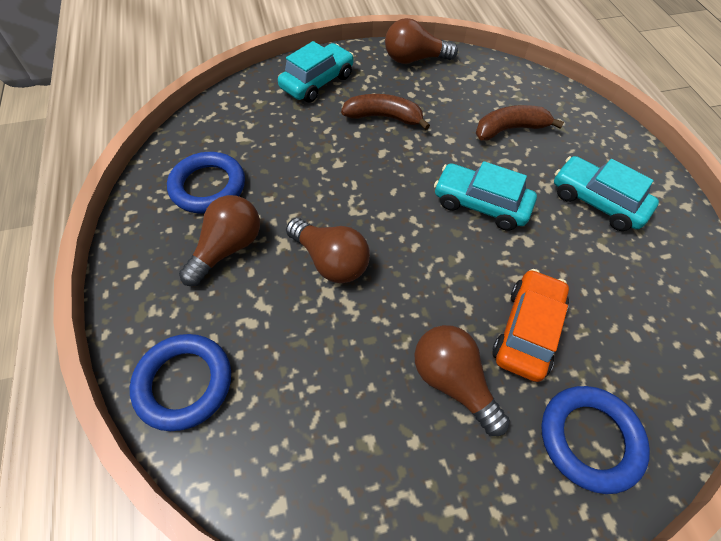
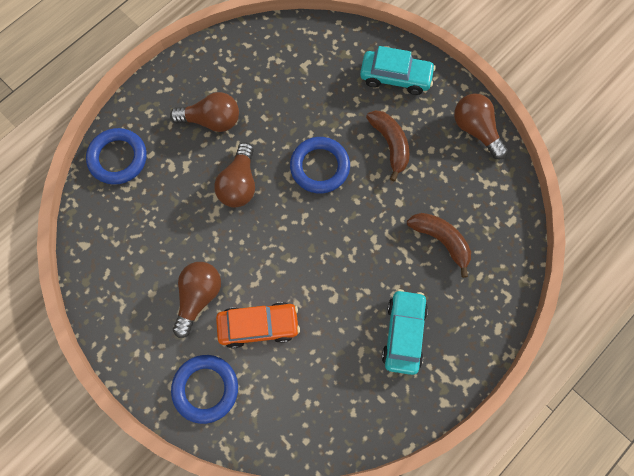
camera: 60 degrees right, 15 degrees up
blue ring [167,152,245,213] -> blue ring moved to [290,137,350,194]
turquoise car [434,161,537,231] -> none

